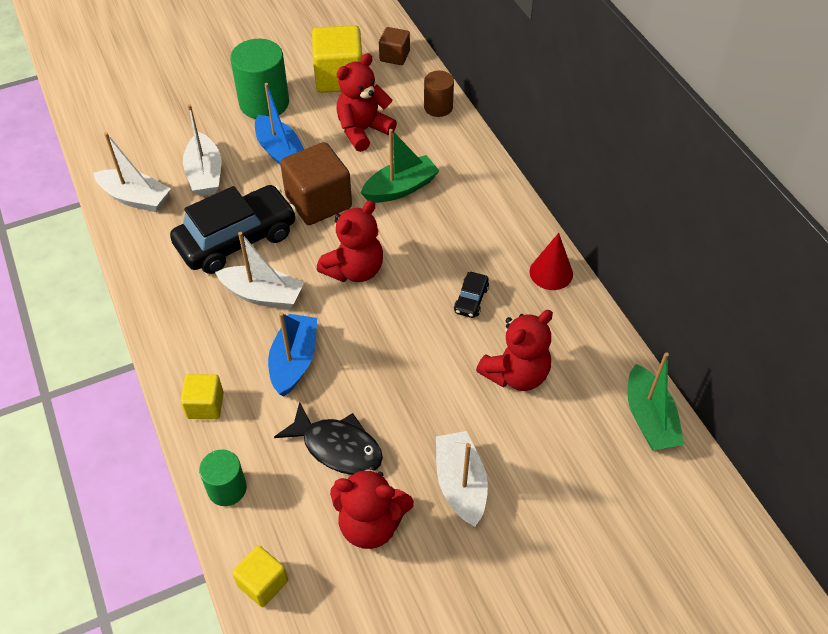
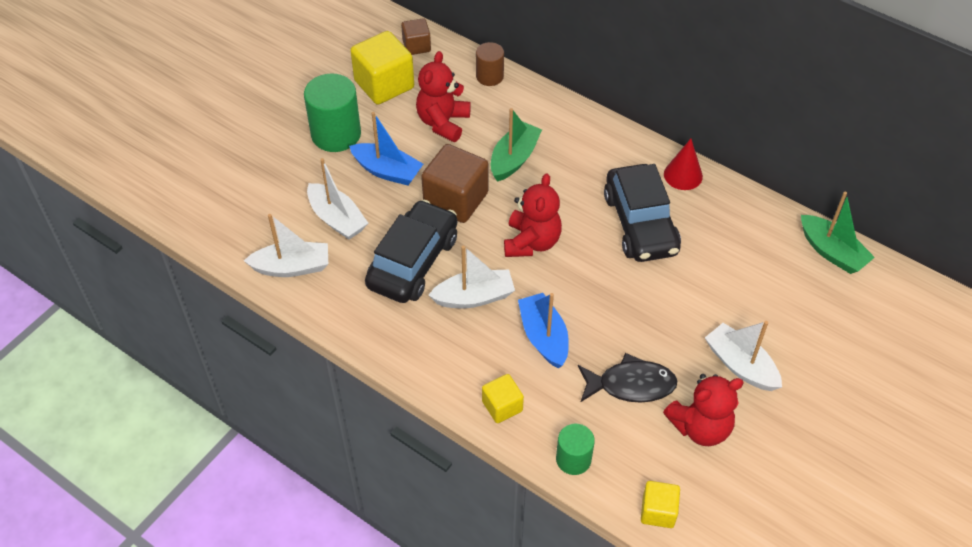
camera: 30 degrees left, 0 degrees up
black car [454,272,489,318] -> black car [604,164,681,262], size x2.39
red teddy bear [476,310,553,391] -> none

